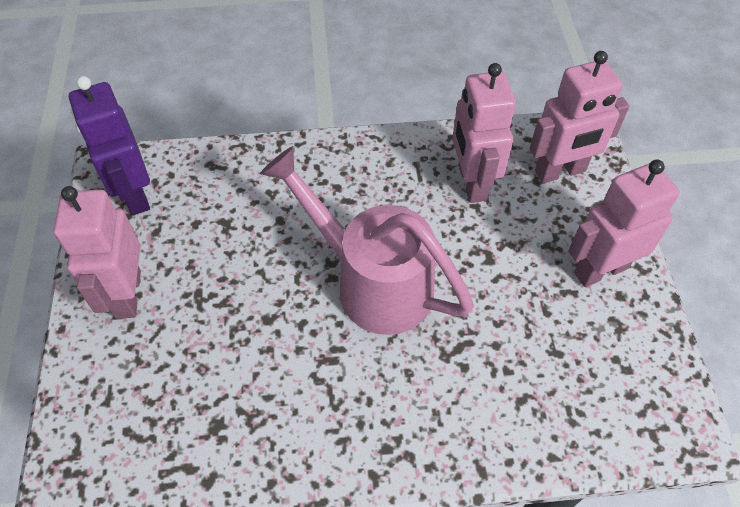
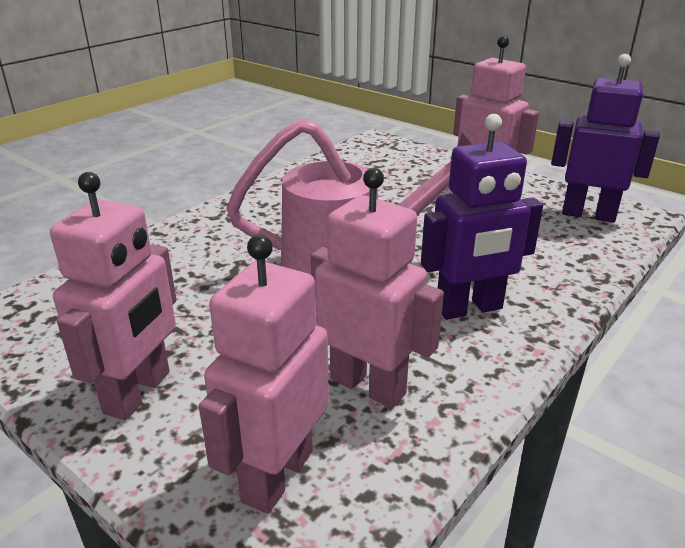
camera: 135 degrees right, 25 degrees down
none -> purple robot [421,114,543,320]

